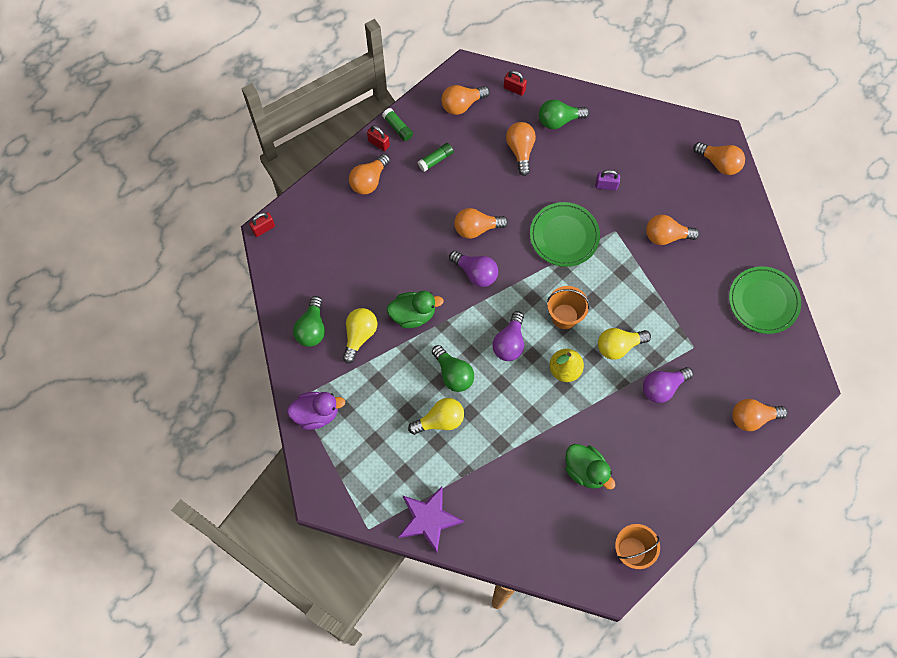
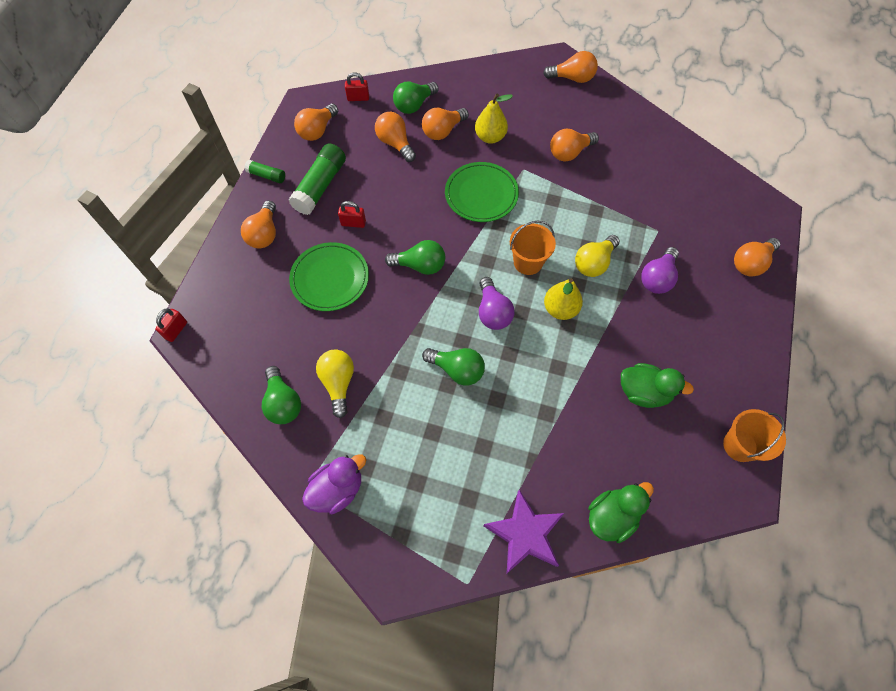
camera: 30 degrees left, 5 degrees down
red padlock [367,125,390,151] -> red padlock moved to [338,201,366,228]
green duck [387,291,444,328] -> green duck moved to [588,482,654,543]
yellow light bulb [408,398,464,435] -> none
green glue stick [418,143,454,172] -> green glue stick [288,143,346,215], size x1.88
purple light bulb [449,251,498,287] -> green light bulb [385,240,445,275]
orange light bulb [454,208,508,239] -> orange light bulb moved to [422,108,469,140]
purple padlock [595,170,620,190] -> yellow pear [475,94,513,144]
green plate [729,266,801,334] -> green plate moved to [289,242,369,311]

